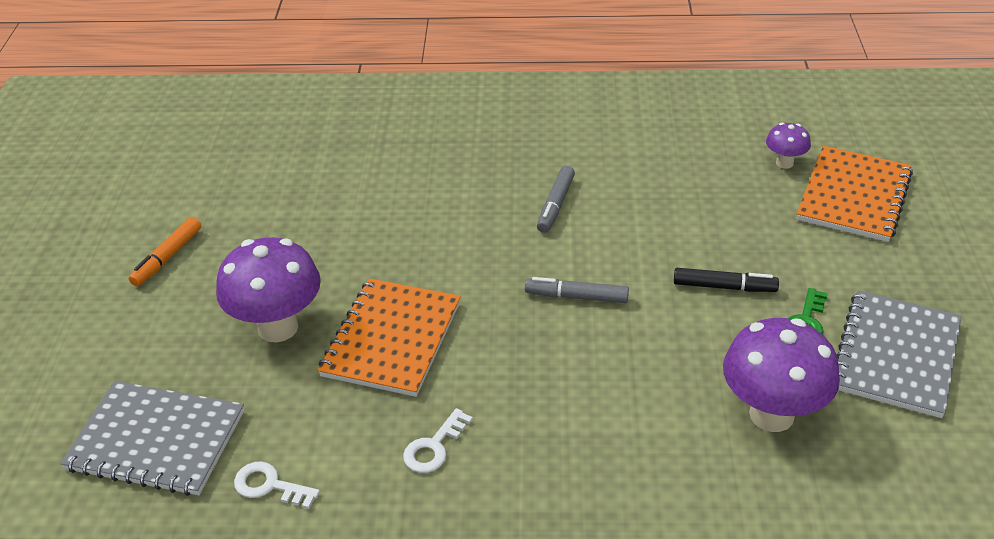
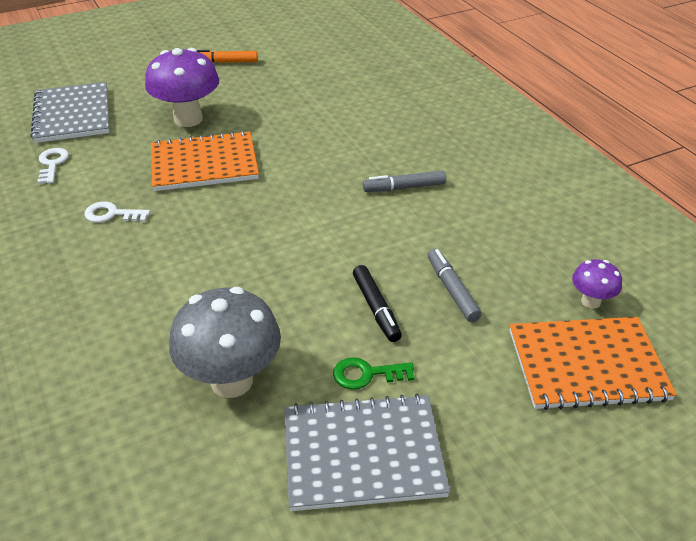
camera: 60 degrees right, 0 degrees up
grey marker [525,277,629,303] -> grey marker moved to [428,249,482,322]
purple mushroom [723,318,840,432] -> grey mushroom [169,287,281,398]

